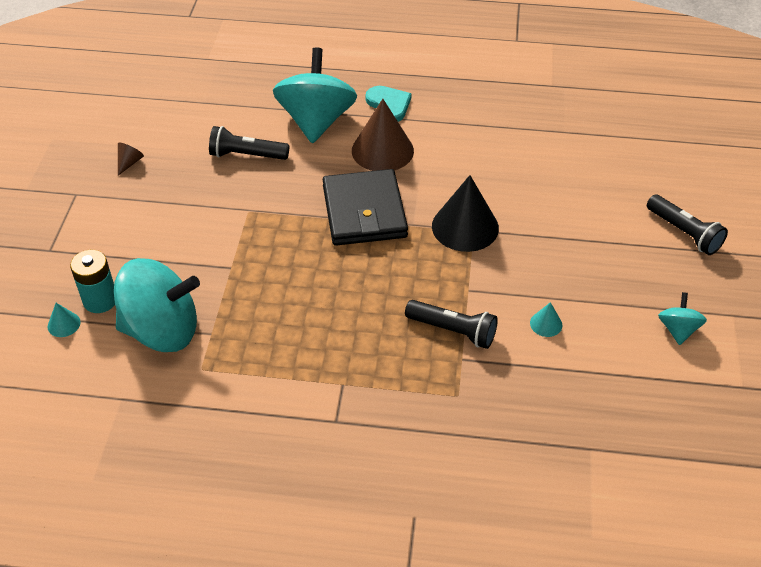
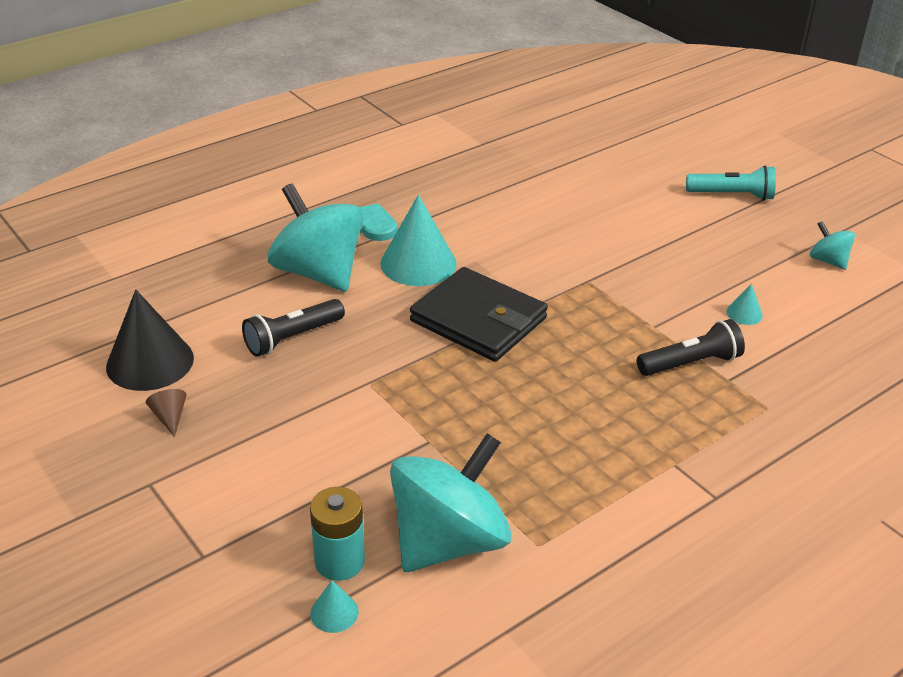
camera: 45 degrees left, 10 degrees down
brown cone [352,99,414,171] -> turquoise cone [380,195,457,286]
black cone [432,175,499,252] -> black cone moved to [106,290,194,391]
black flashlight [647,195,728,255] -> turquoise flashlight [686,166,776,201]

